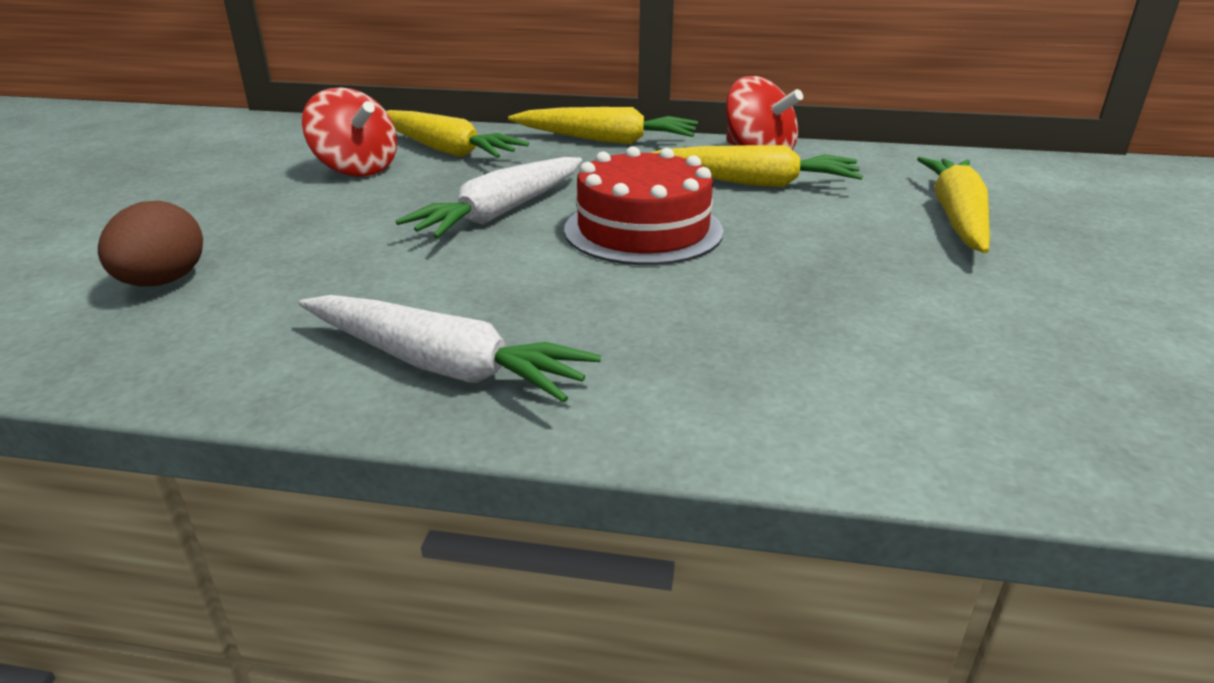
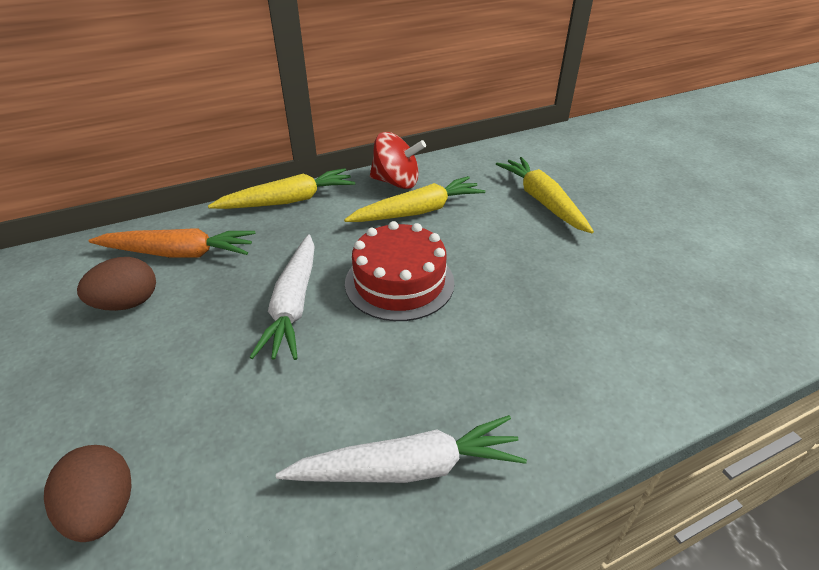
camera: 35 degrees left, 10 degrees up
red spinning top [302,87,397,177] -> brown egg [77,257,156,311]
yellow carrot [386,110,529,158] -> orange carrot [89,228,256,258]

